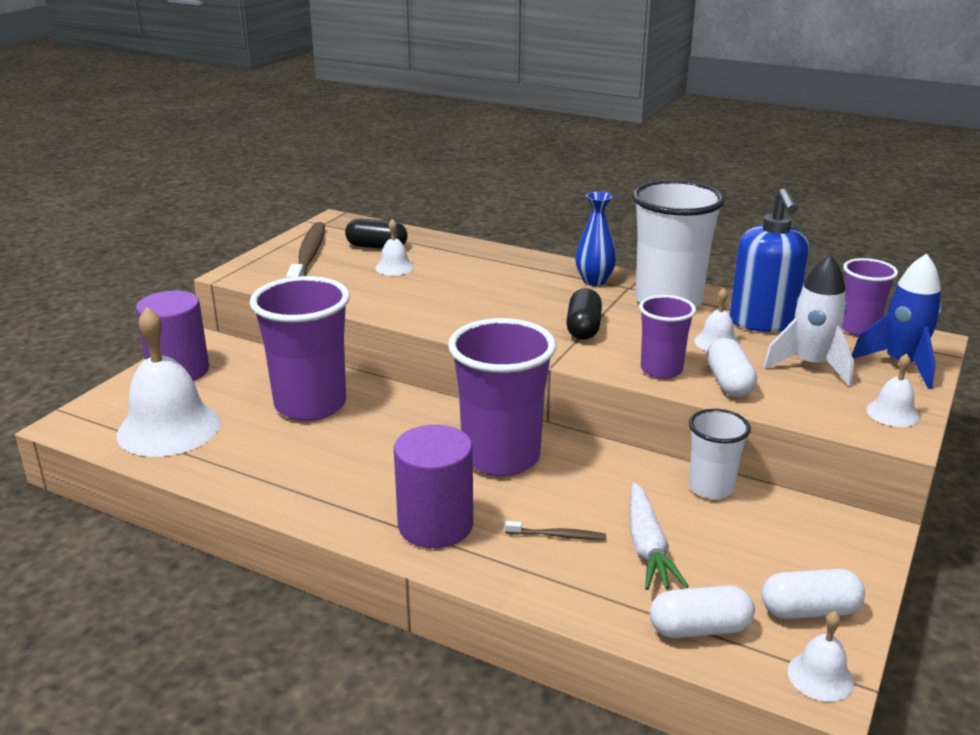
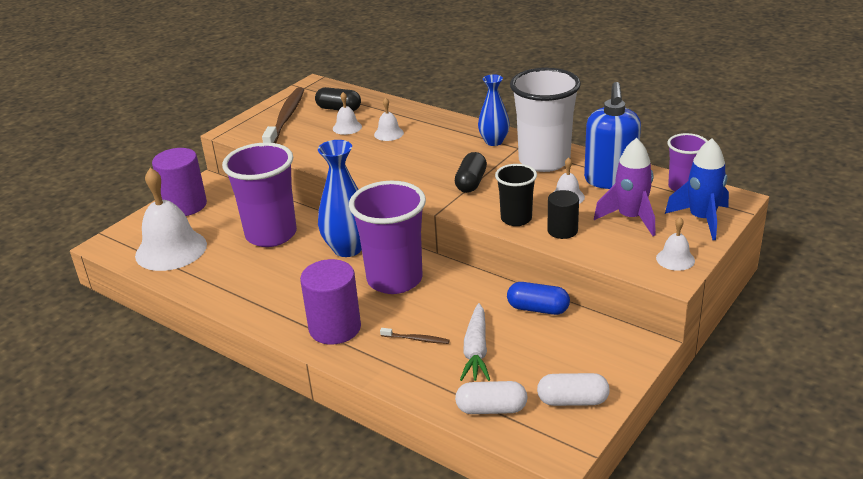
camera: 10 degrees right, 5 degrees up
purple cup [639,295,696,379] -> black cup [495,164,537,226]
white cup [689,409,751,500] -> blue capsule [507,282,570,315]
white capsule [706,338,757,397] -> black cylinder [547,190,579,239]
white rocket [763,255,854,386] -> purple rocket [594,138,655,236]
white bell [788,611,855,702] -> white bell moved to [374,98,404,141]
none -> blue vase [318,140,362,257]

